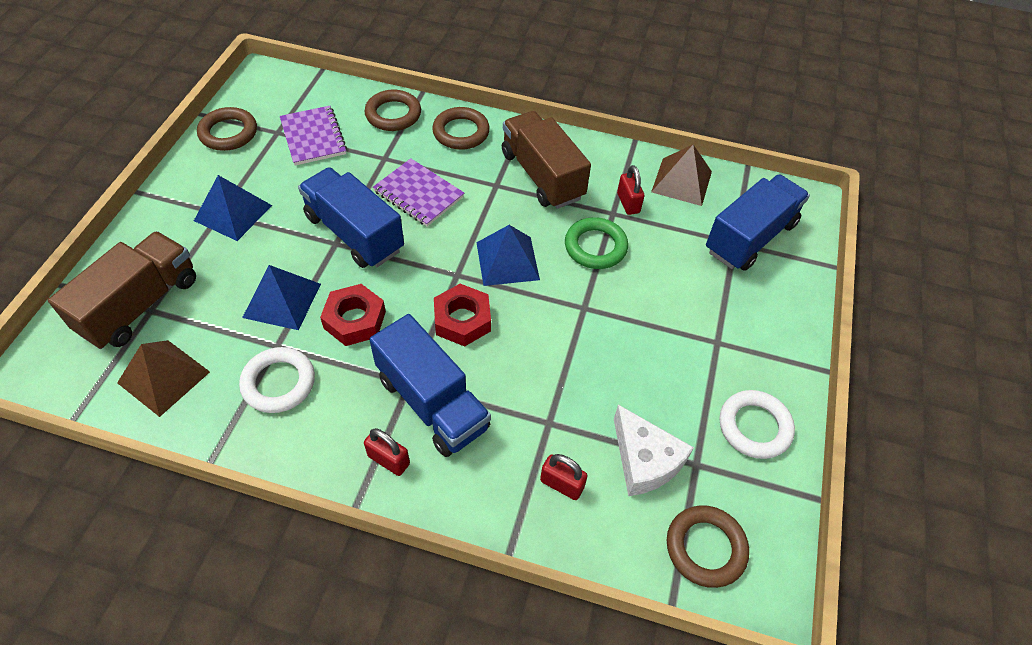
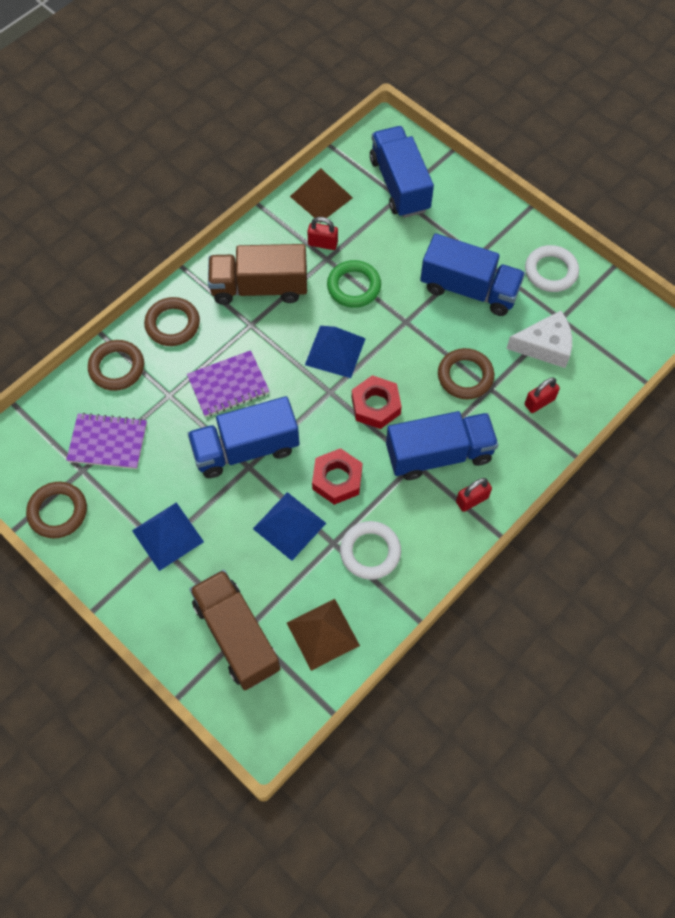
camera: 60 degrees left, 10 degrees up
brown ring [667,505,749,588] -> brown ring moved to [438,348,494,399]
none -> blue truck [420,233,525,316]

